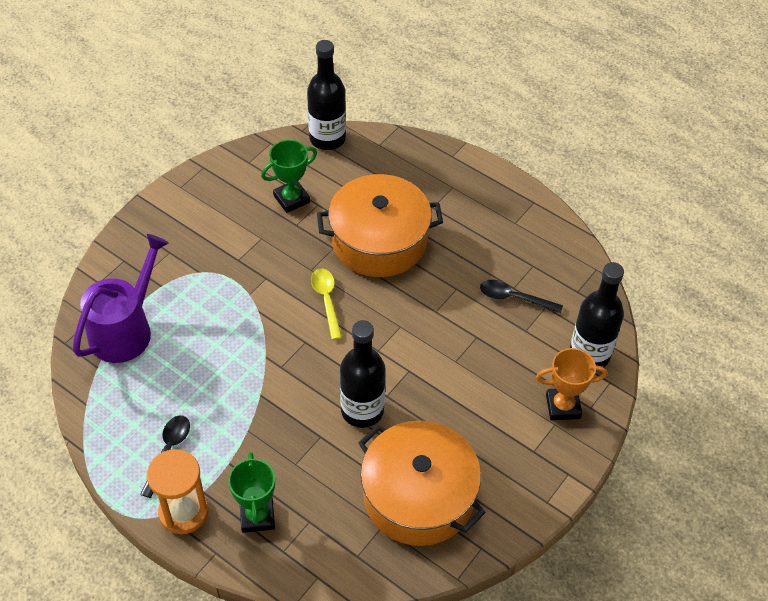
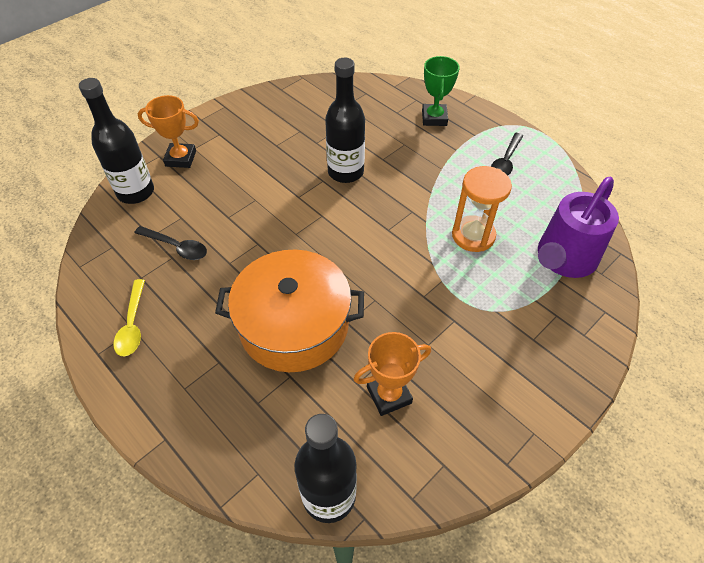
camera: 170 degrees left, 0 degrees up
orange hourglass [147,449,209,534] -> orange hourglass moved to [452,166,512,252]
green trophy [261,140,317,213] -> orange trophy [354,332,431,416]
yellow spoon [311,269,342,340] -> yellow spoon moved to [113,279,145,357]
orange pot [358,420,486,546] -> none

